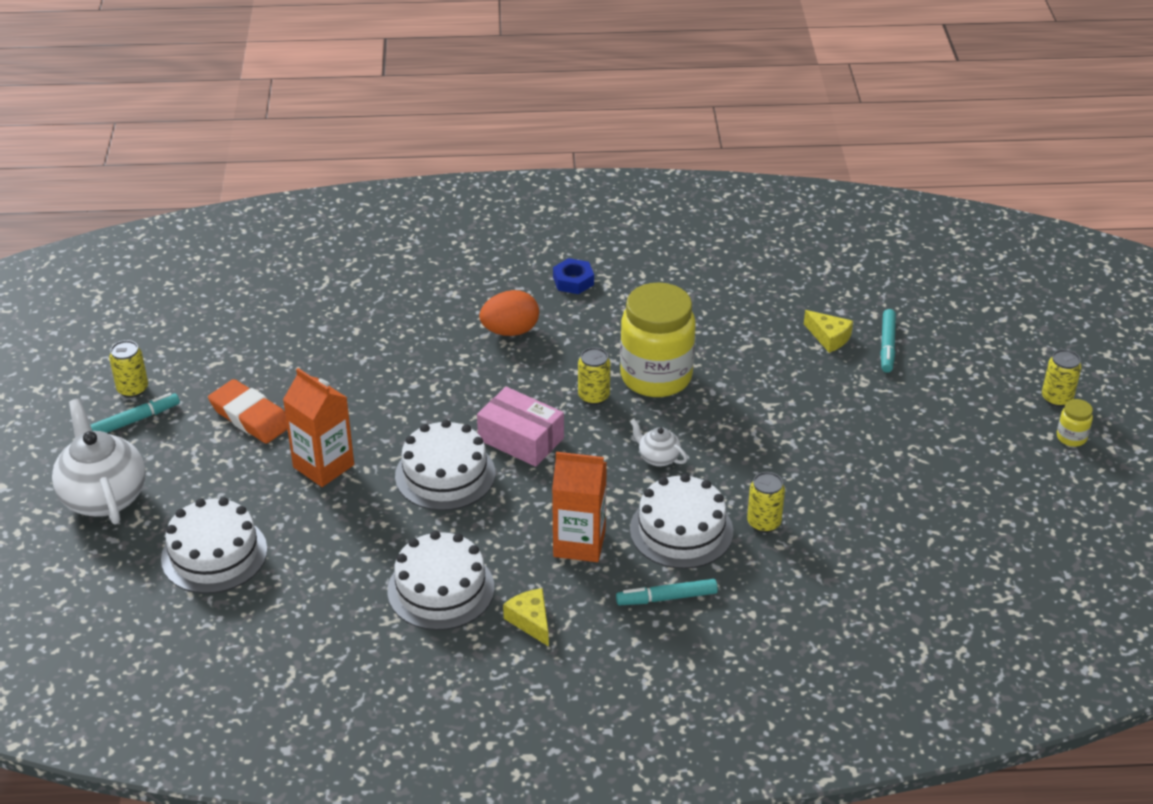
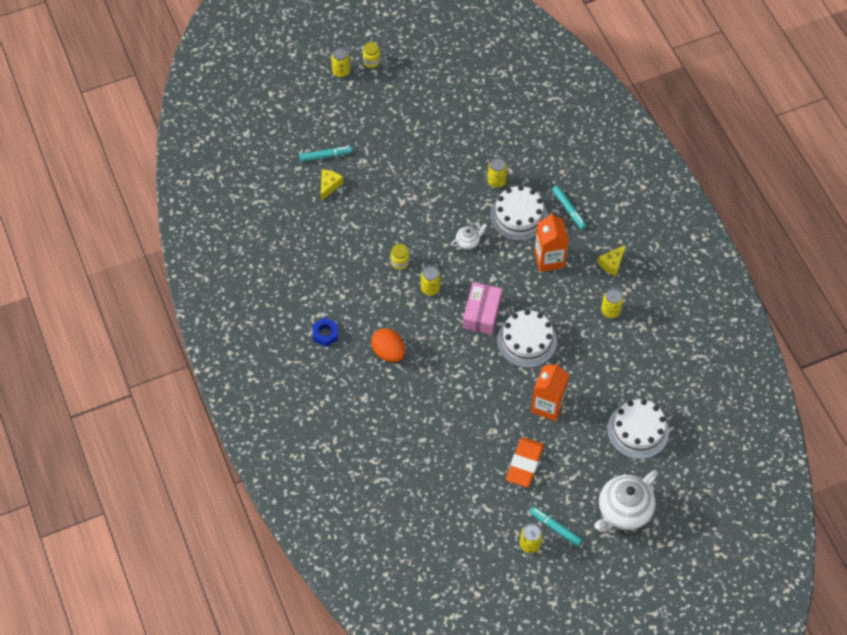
camera: 110 degrees left, 20 degrees up
white cake [387,531,494,630] -> yellow can [601,288,624,318]
yellow jar [620,283,696,397] -> yellow jar [391,244,409,270], size x0.41
white teapot [630,419,687,467] -> white teapot turned 135 degrees counterclockwise [451,224,487,250]

